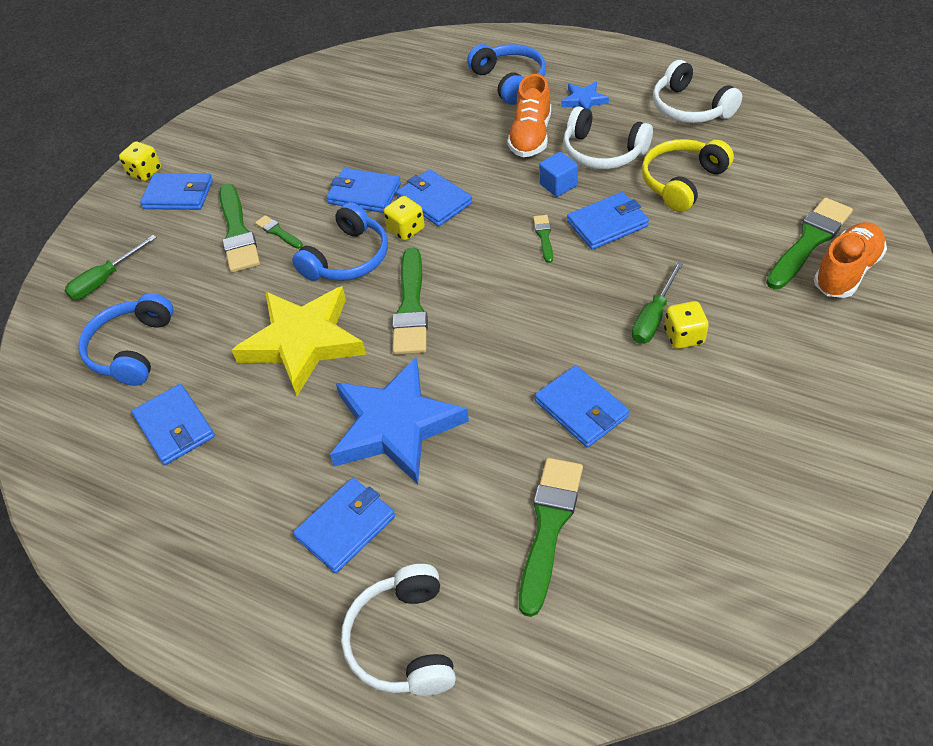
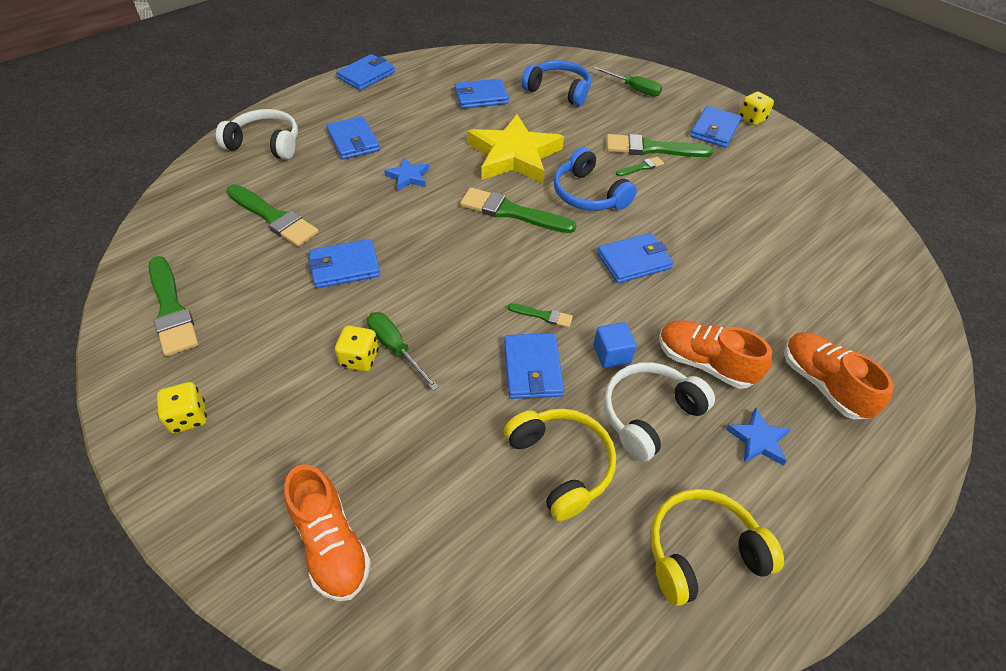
camera: 105 degrees right, 0 degrees up
green screwdriver [65,235,157,300] -> green screwdriver turned 150 degrees clockwise [593,66,662,97]
blue wallet [326,168,401,213] -> blue wallet moved to [336,54,395,90]
blue star [330,357,469,485] -> blue star [384,158,429,191], size x0.45
yellow dice [384,196,425,241] -> yellow dice moved to [157,382,207,433]
blue headphones [467,44,546,105] -> orange shoe [784,332,893,419]
white headphones [653,60,742,123] -> yellow headphones [650,489,784,606]
green brush [766,198,853,289] -> green brush moved to [149,256,199,356]

